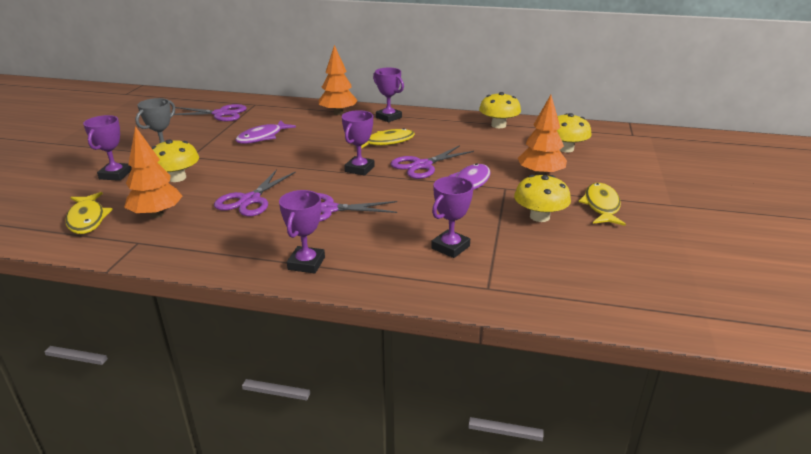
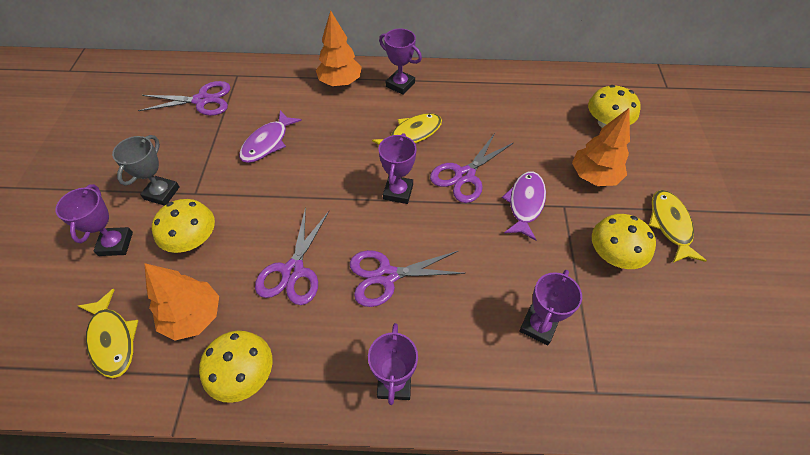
camera: 10 degrees left, 25 degrees up
yellow mushroom [479,92,521,128] -> yellow mushroom moved to [199,331,272,403]

